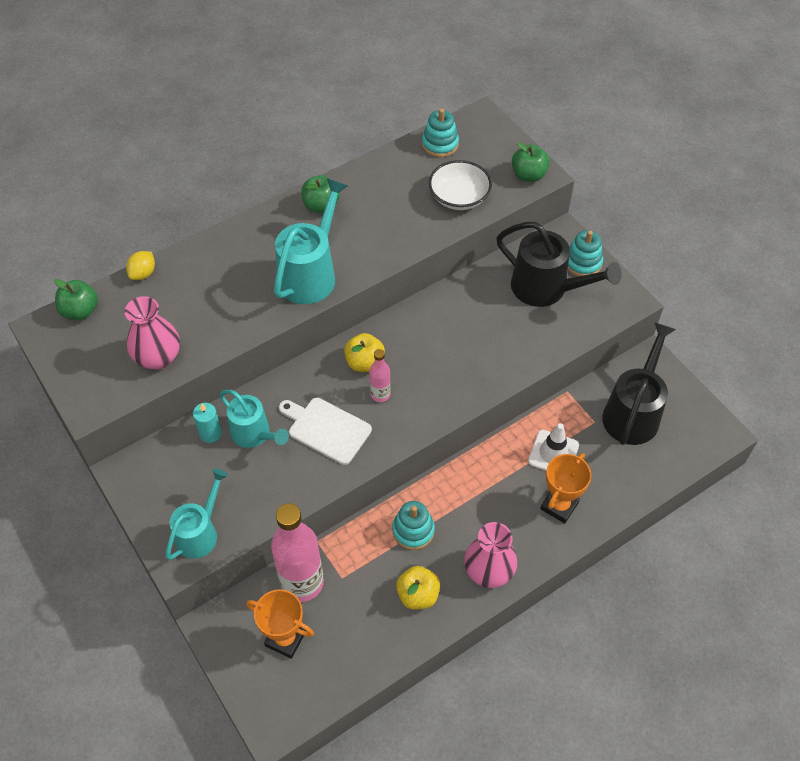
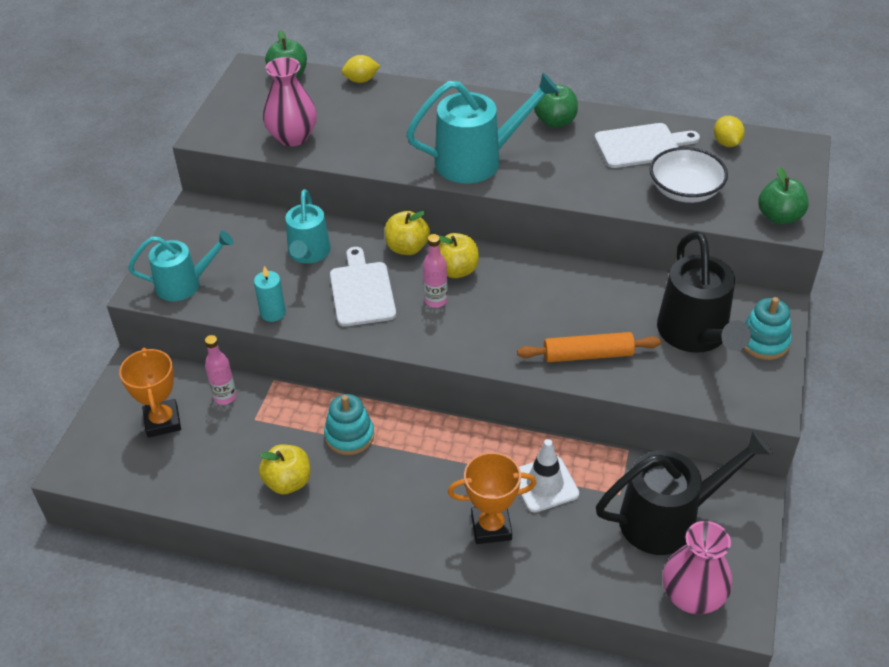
camera: 50 degrees right, 10 degrees down
turquoise candle [193,403,222,443] -> turquoise candle moved to [254,266,286,322]
pink bottle [271,503,324,602] -> pink bottle [205,335,237,405], size x0.49
turquoise stacking toy [422,109,459,157] -> yellow lemon [714,116,745,147]
pink vase [464,522,517,588] -> pink vase moved to [662,521,732,614]
none -> yellow apple [385,211,430,255]
none -> orange rolling pin [517,332,661,362]
none -> white cutting board [594,123,700,168]

